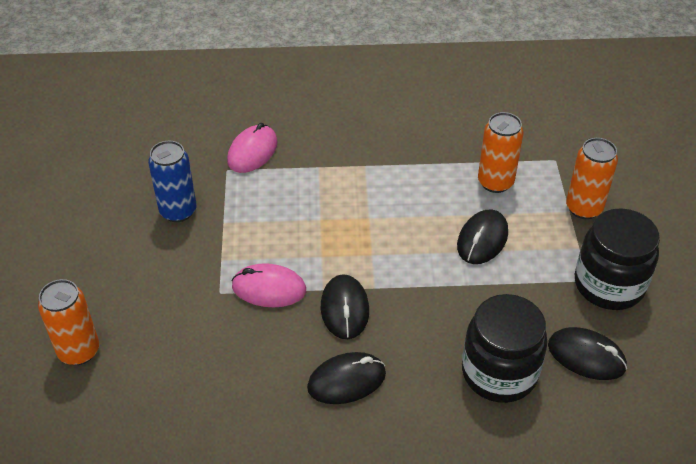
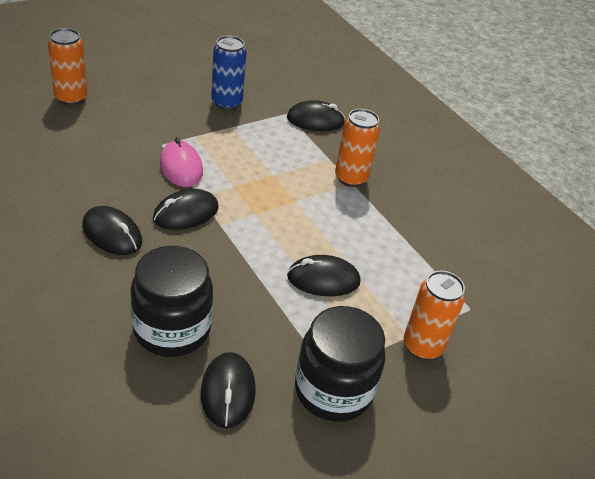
camera: 55 degrees right, 5 degrees down
pink mouse [227,123,278,173] -> black mouse [287,100,345,131]
orange can [478,112,524,193] -> orange can moved to [335,109,380,187]

